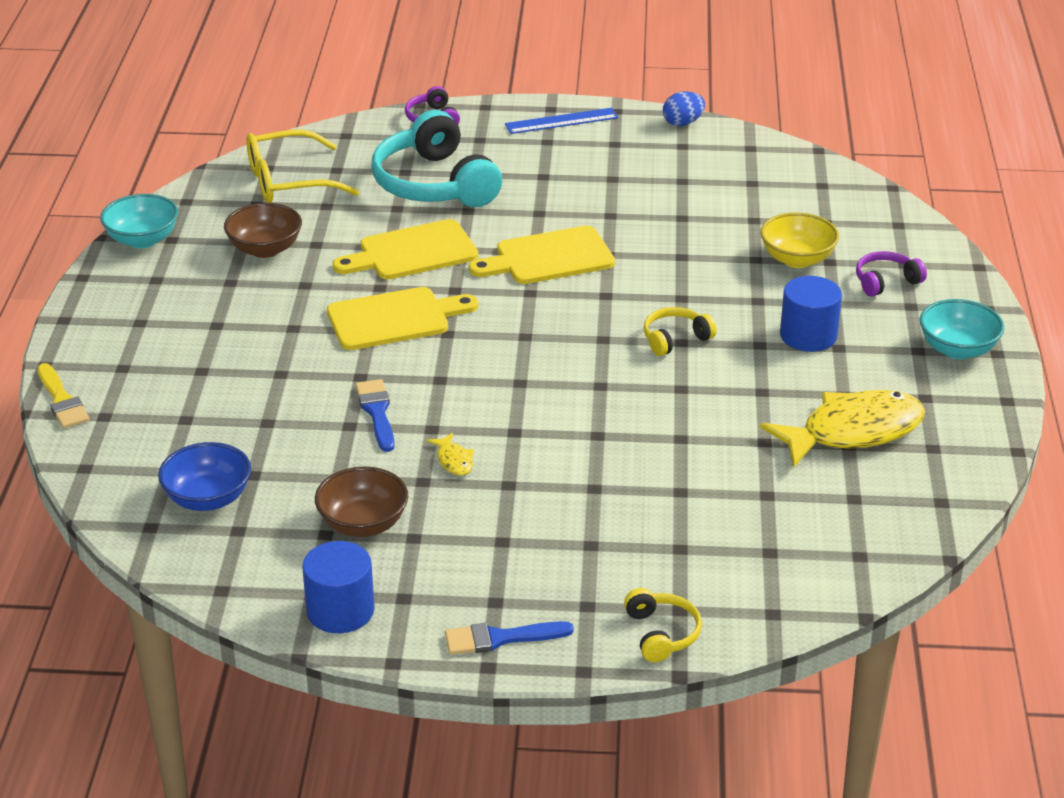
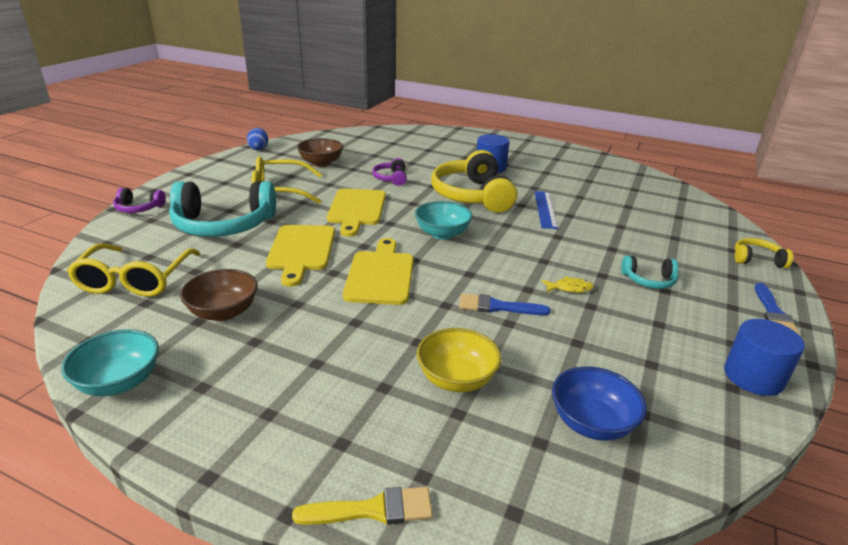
camera: 70 degrees left, 5 degrees down
brown bowl [315,466,408,537] -> brown bowl moved to [297,138,343,167]
blue ruler [505,108,618,134] -> blue ruler moved to [534,191,558,229]
yellow headphones [643,307,717,356] -> yellow headphones [431,150,517,213], size x2.13
yellow bowl [760,213,839,268] -> yellow bowl moved to [417,328,501,392]
yellow fish [760,390,925,467] -> none
purple headphones [856,251,927,297] -> purple headphones moved to [372,158,407,186]
turquoise bowl [920,299,1004,359] -> turquoise bowl moved to [415,201,473,240]
none -> yellow glasses [251,156,322,204]
none -> turquoise headphones [621,255,678,289]

